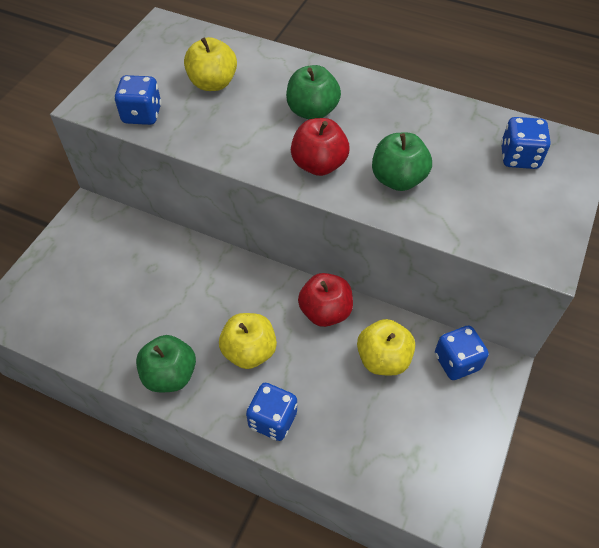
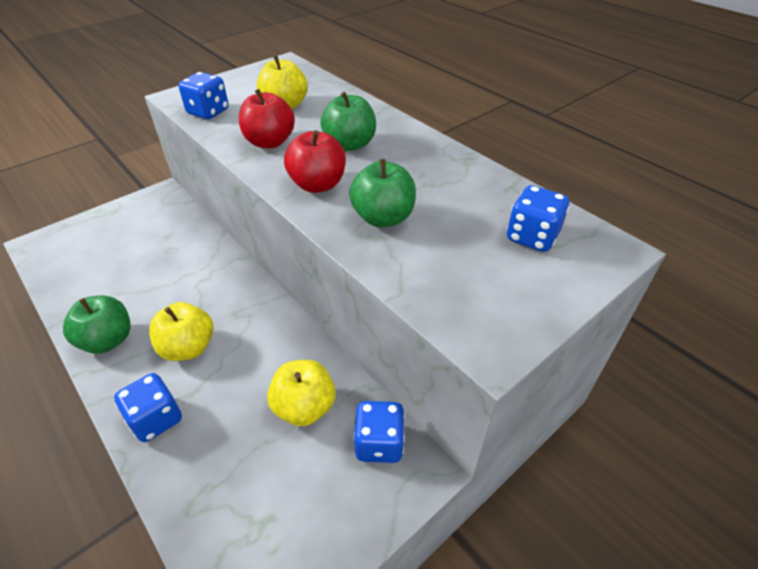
camera: 25 degrees right, 10 degrees down
red apple [298,273,353,327] -> red apple moved to [239,89,295,148]

